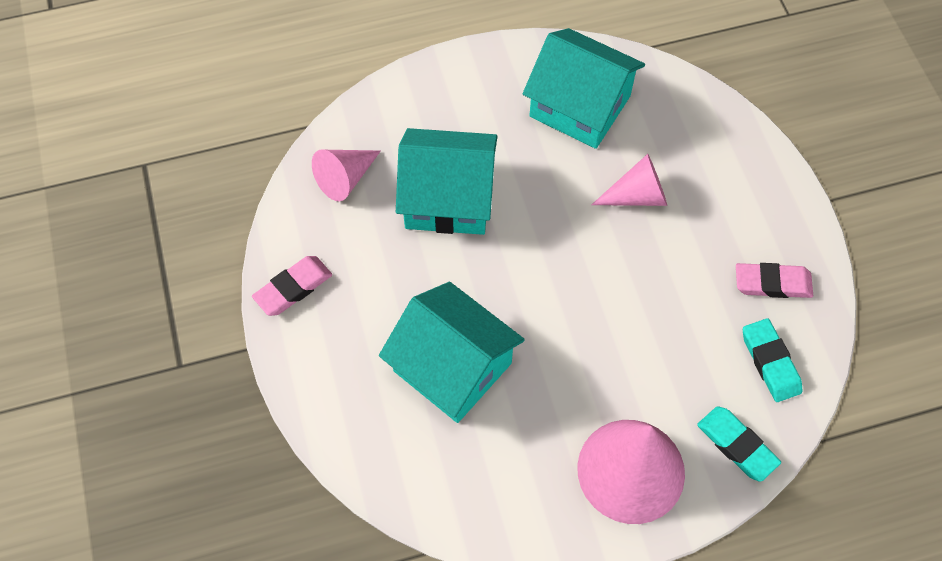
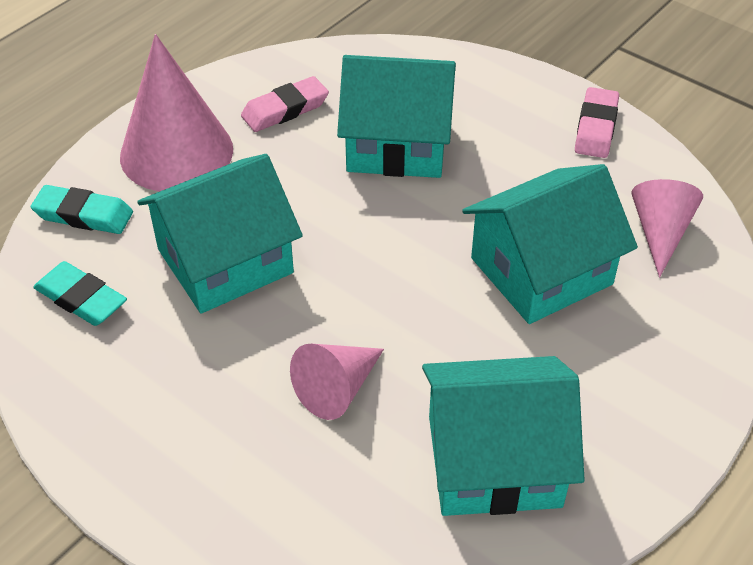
camera: 145 degrees right, 15 degrees down
pink eraser [736,263,813,298] -> pink eraser moved to [241,76,329,132]
none -> turquoise house [137,154,303,314]

